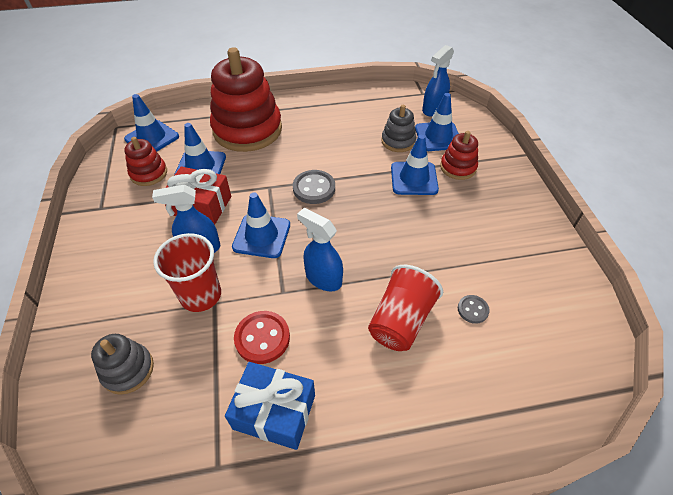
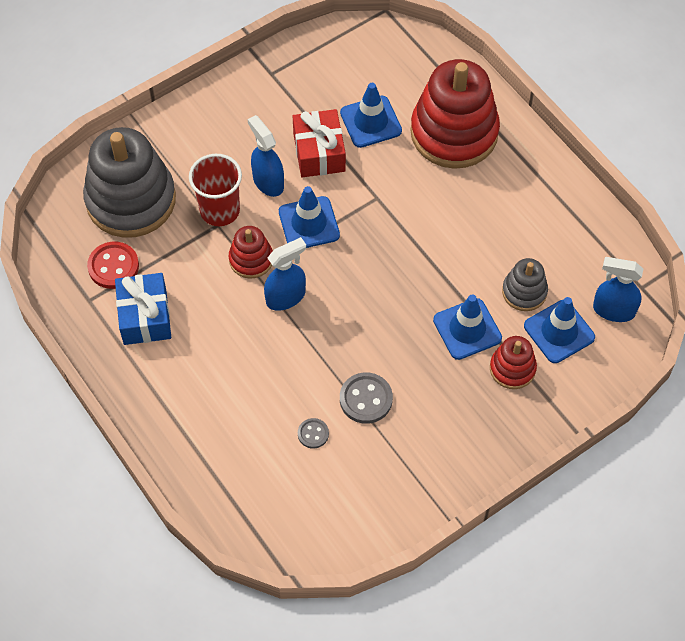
camera: 65 degrees right, 10 degrees up
grey stacking toy [91,334,154,395] -> grey stacking toy [83,127,176,238], size x2.07
blue traffic cone [124,94,179,152] -> none
red stacking toy [124,137,167,186] -> red stacking toy moved to [229,226,273,279]
red button [234,311,290,364] -> red button moved to [87,242,139,289]
grey button [293,170,335,204] -> grey button moved to [340,372,393,424]
blue spray bottle [297,208,343,291] -> blue spray bottle turned 45 degrees clockwise [264,237,306,311]
red cup [368,265,443,351] -> none

